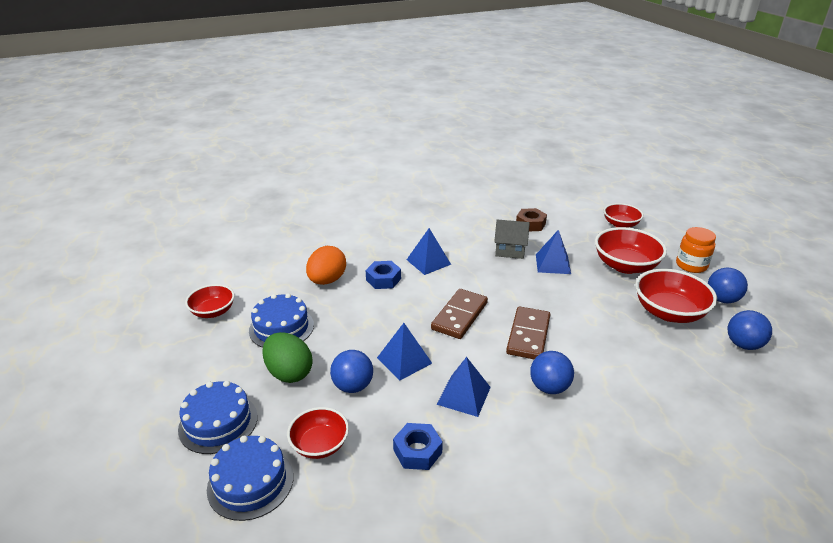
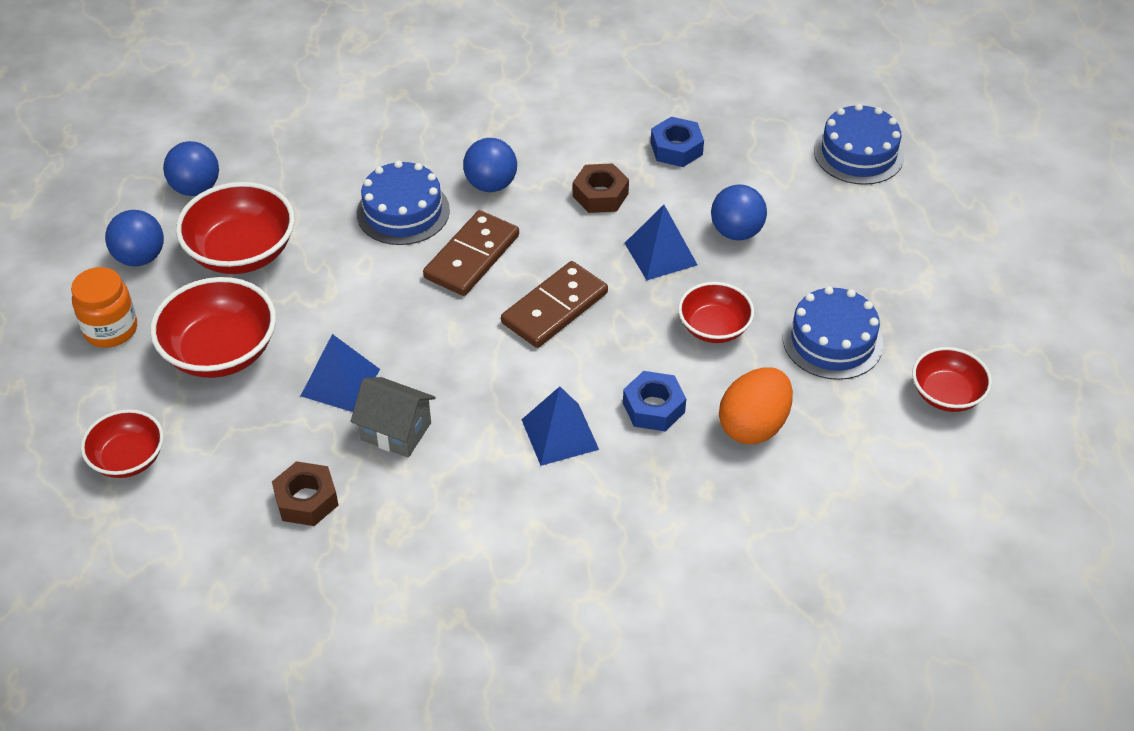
camera: 165 degrees left, 15 degrees up
blue cake [178,381,258,454] -> blue cake moved to [357,160,450,245]
green egg [263,332,313,383] -> none
red bowl [287,407,349,459] -> red bowl moved to [678,282,754,343]
blue pyramid [437,357,491,417] -> brown nut [573,163,629,213]

